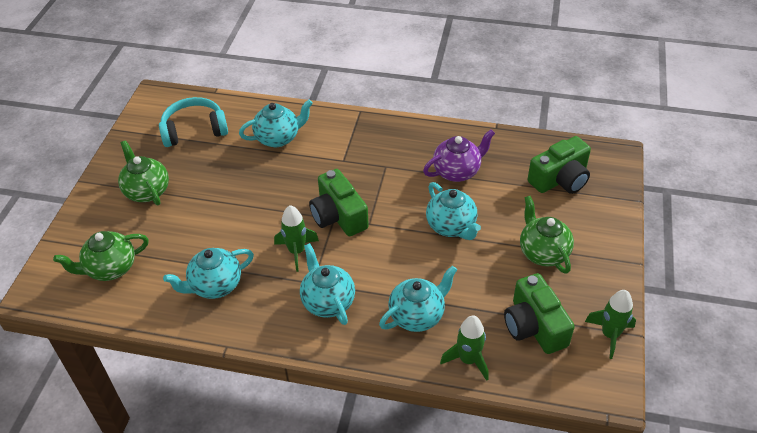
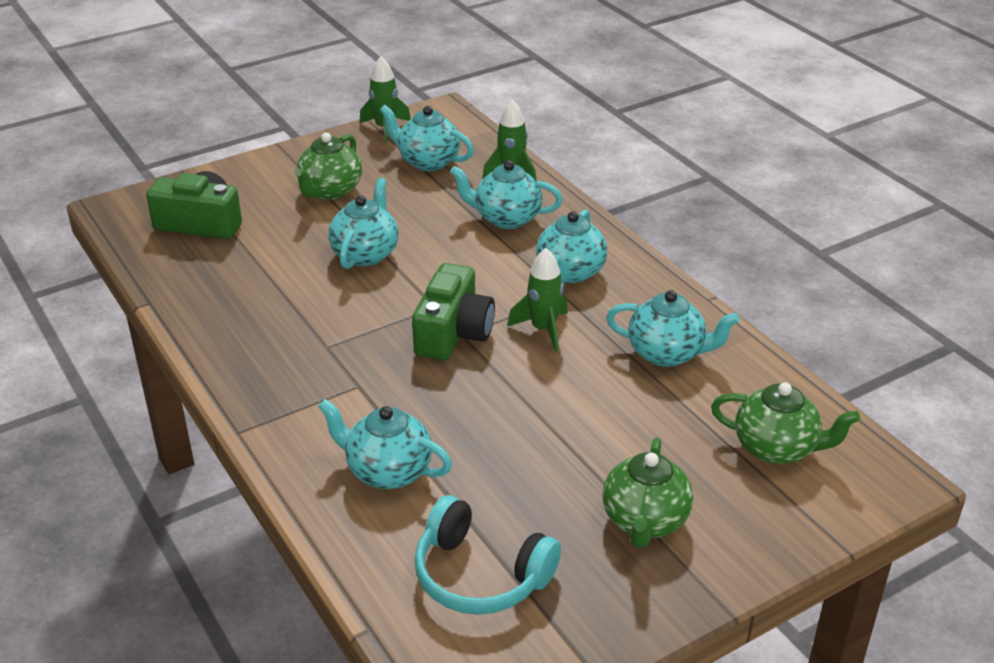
camera: 135 degrees left, 10 degrees down
purple teapot [423,130,495,182] -> none
green camera [504,273,575,354] -> turquoise teapot [380,105,474,171]

